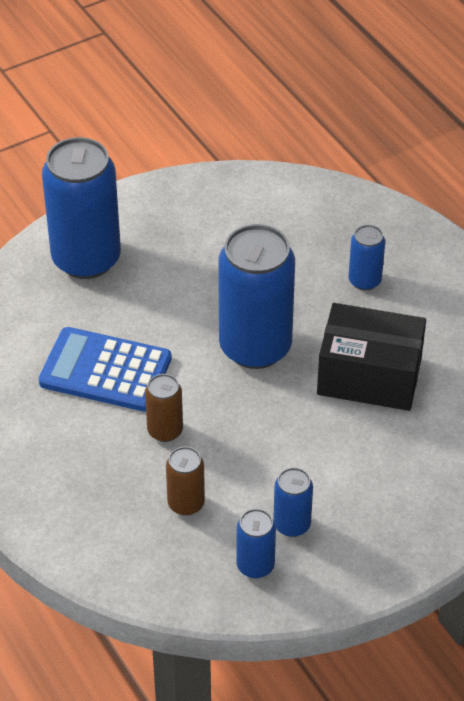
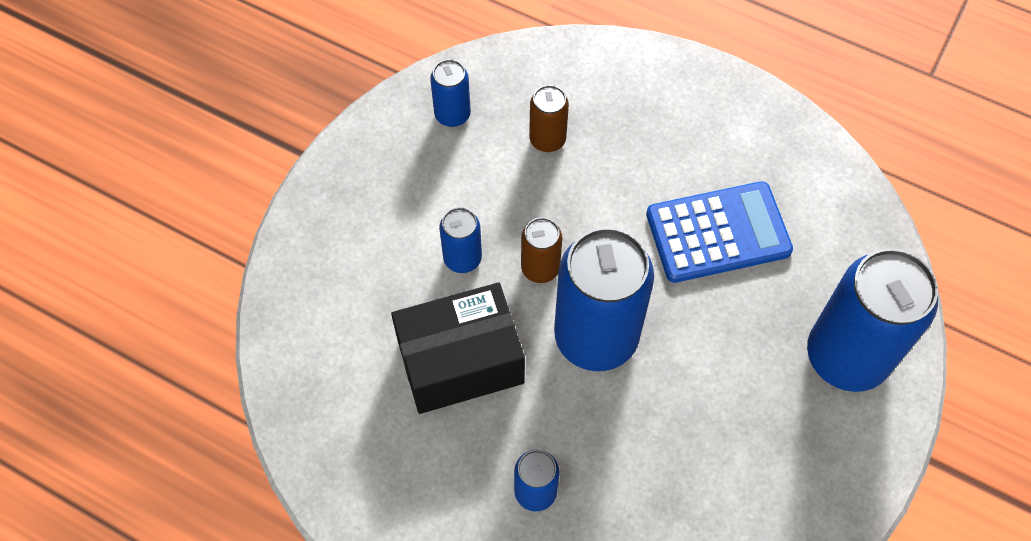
camera: 150 degrees right, 15 degrees up
brown can [145,374,183,442] -> brown can moved to [521,217,562,283]
blue can [273,468,313,537] -> blue can moved to [439,207,482,273]

